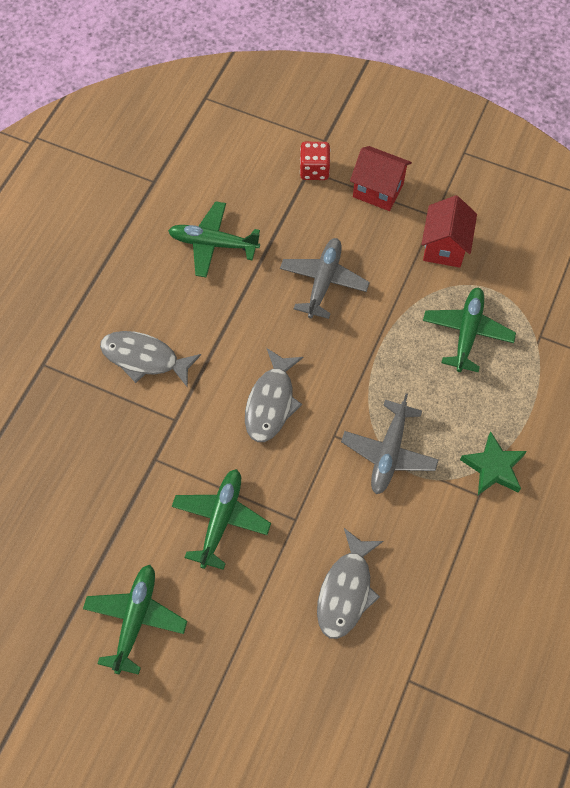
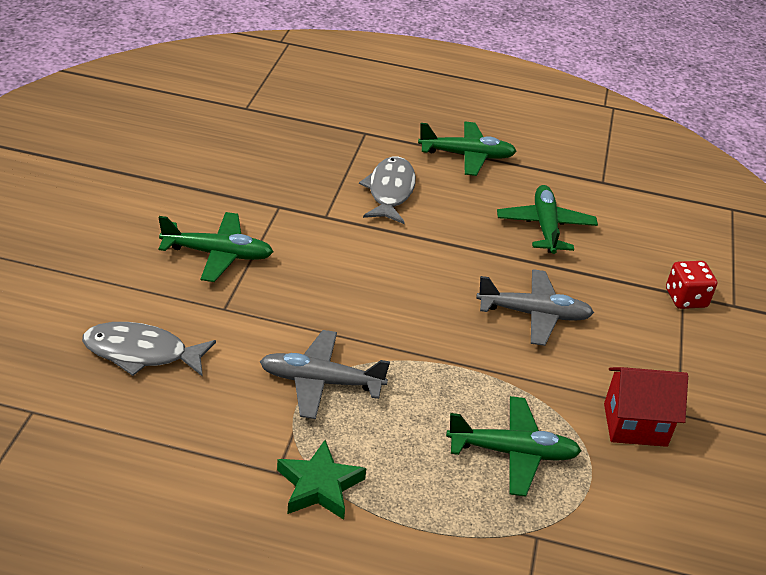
camera: 75 degrees right, 25 degrees down
green plane [83,565,187,675] -> green plane moved to [418,122,517,176]
grey fish [245,348,303,442] -> none
red house [350,146,412,211] -> none

